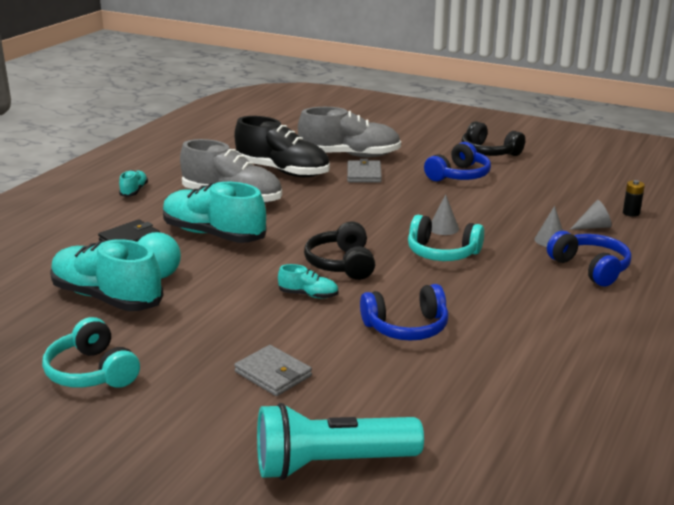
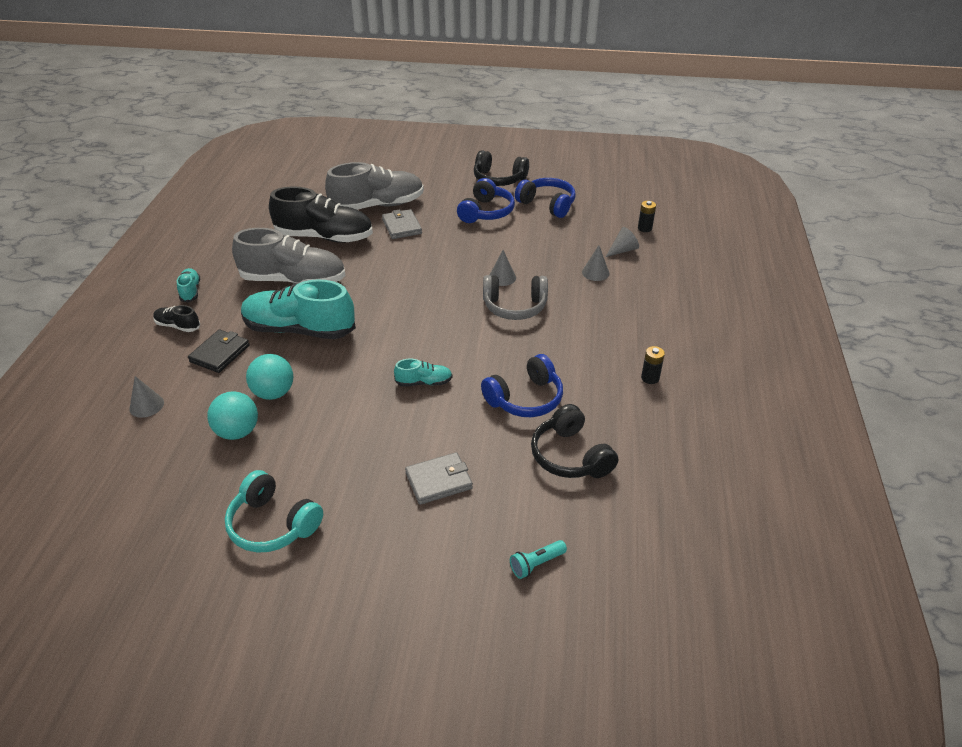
camera: 20 degrees left, 15 degrees up
turquoise shoe [50,239,164,311] -> turquoise ball [207,391,258,440]
grey wallet [234,345,312,396] -> grey wallet turned 45 degrees counterclockwise [405,452,473,505]
turquoise flashlight [257,403,424,480] -> turquoise flashlight [510,540,567,579], size x0.41
black headphones [304,221,375,280] -> black headphones moved to [531,404,618,478]
turquoise headphones [408,215,484,261] -> grey headphones [483,275,548,320]
blue headphones [547,231,632,287] -> blue headphones moved to [515,178,576,218]
none -> grey cone [129,376,164,418]
none -> black shoe [153,305,200,332]
none -> black battery [641,346,665,384]

